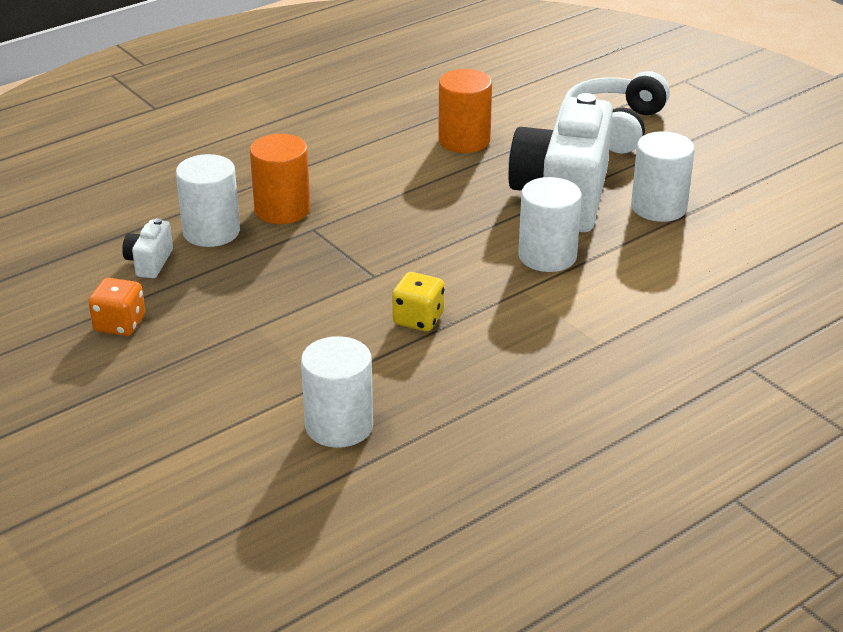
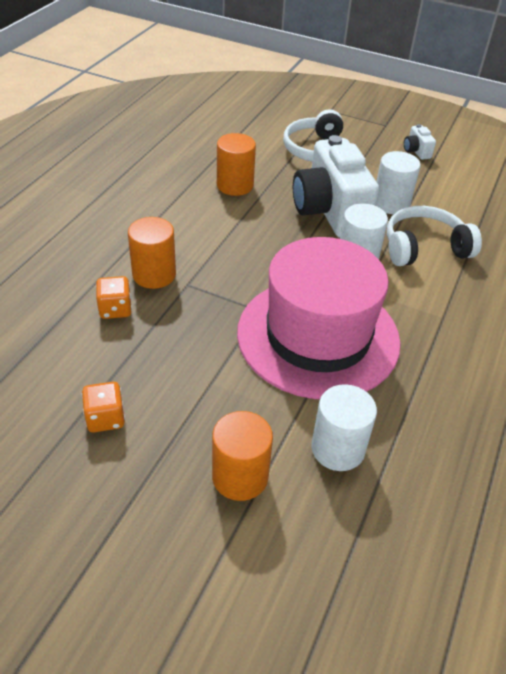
camera: 30 degrees left, 10 degrees up
white camera [122,218,173,278] -> white camera moved to [404,124,436,160]
white cylinder [176,154,240,247] -> orange dice [96,276,132,319]
yellow dice [392,272,445,331] -> pink hat [237,237,401,399]
none -> orange cylinder [212,411,273,501]
none -> white headphones [387,206,482,266]

